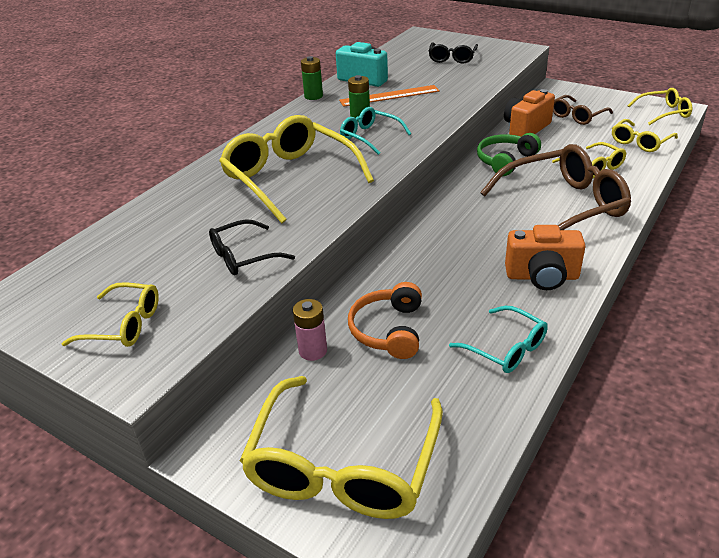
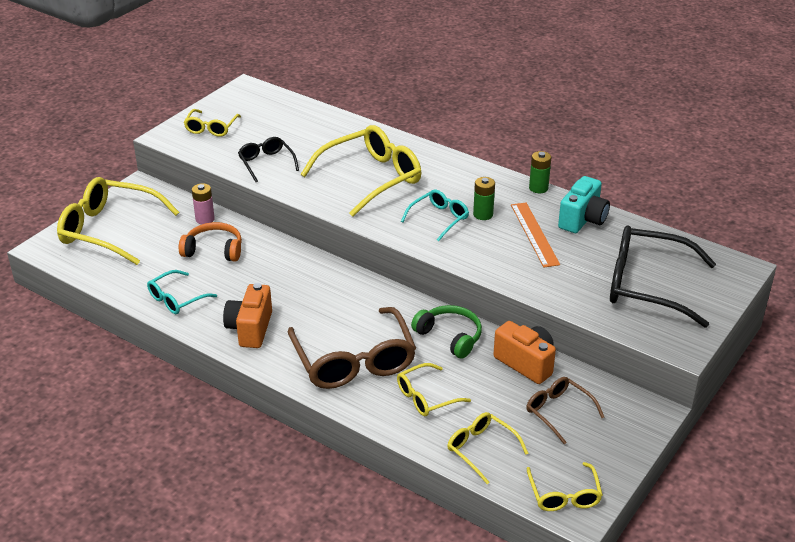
camera: 90 degrees right, 0 degrees up
black glasses [429,43,478,64] -> black glasses [610,225,716,328], size x1.90

